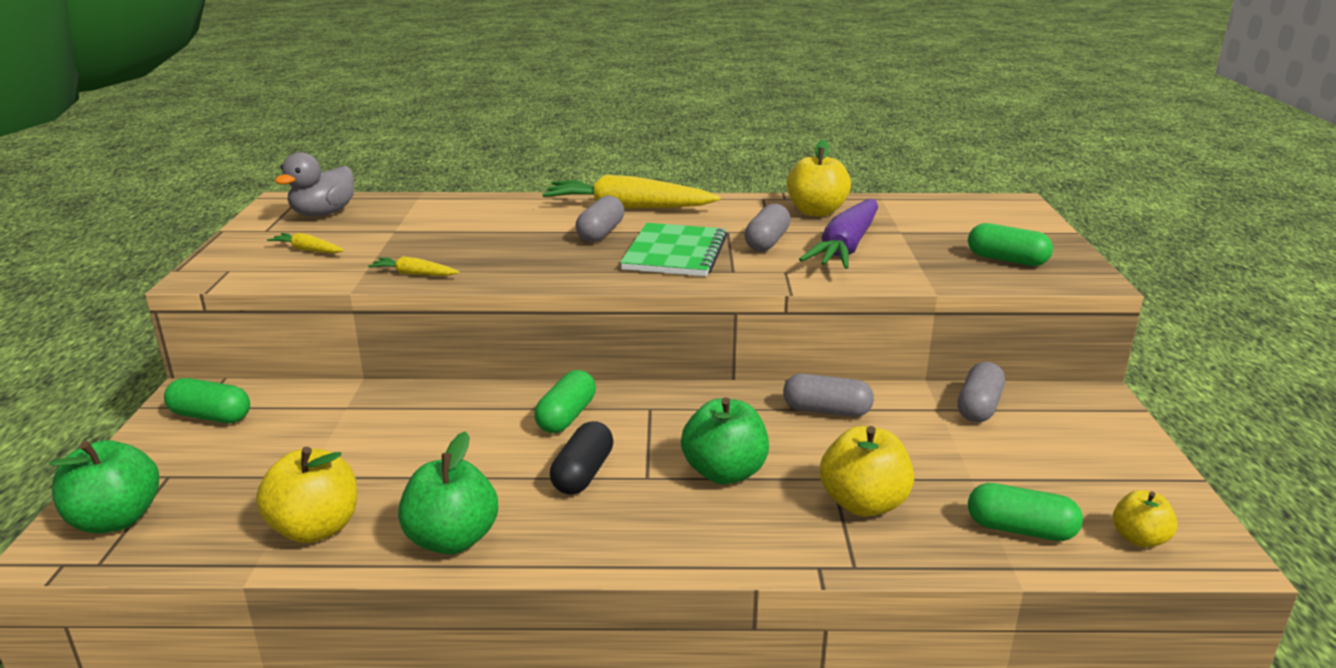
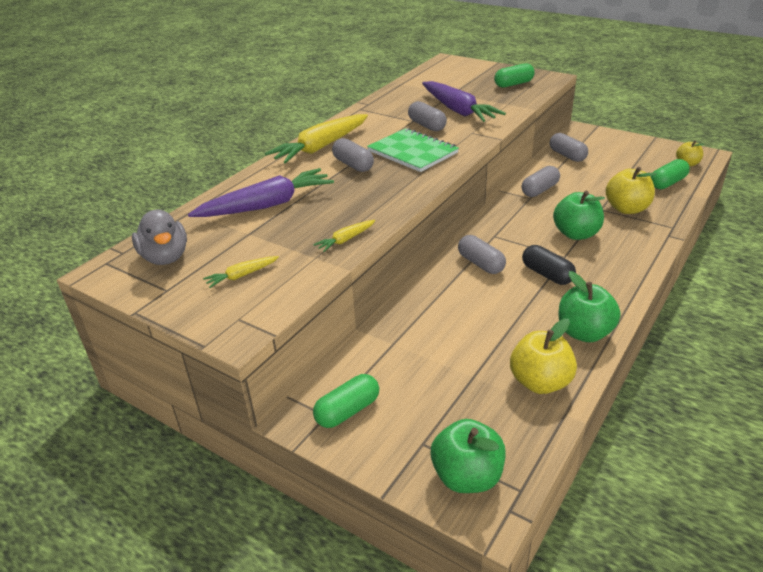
camera: 55 degrees left, 10 degrees up
green capsule [534,370,596,433] -> grey capsule [458,235,506,274]
yellow apple [787,139,851,217] -> none
none -> purple carrot [188,168,334,217]

